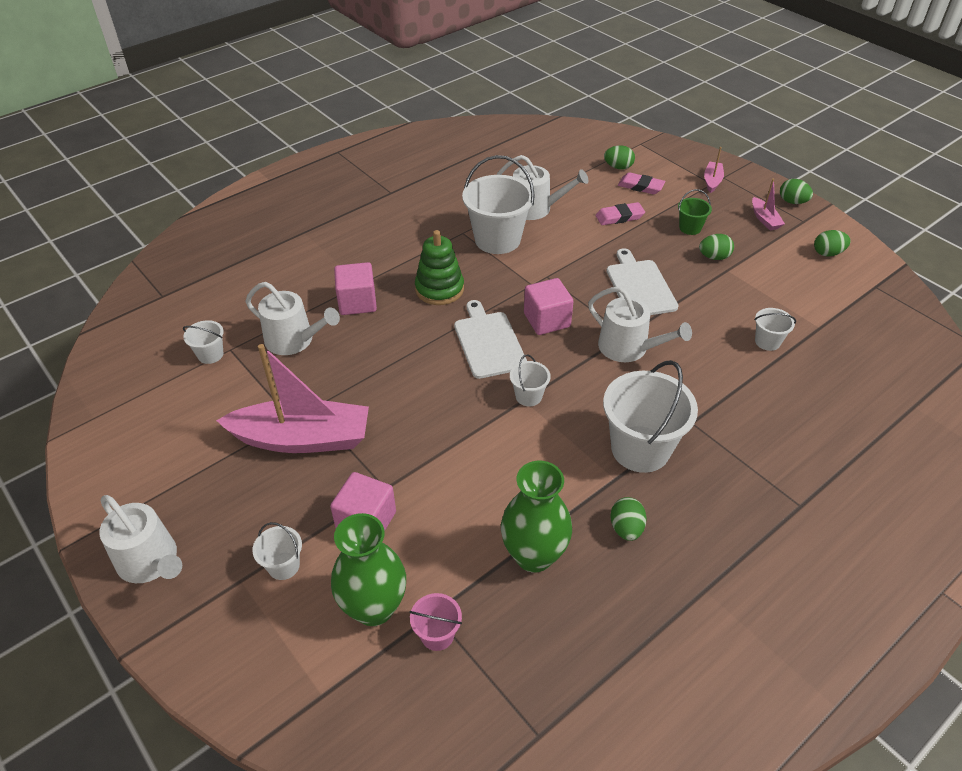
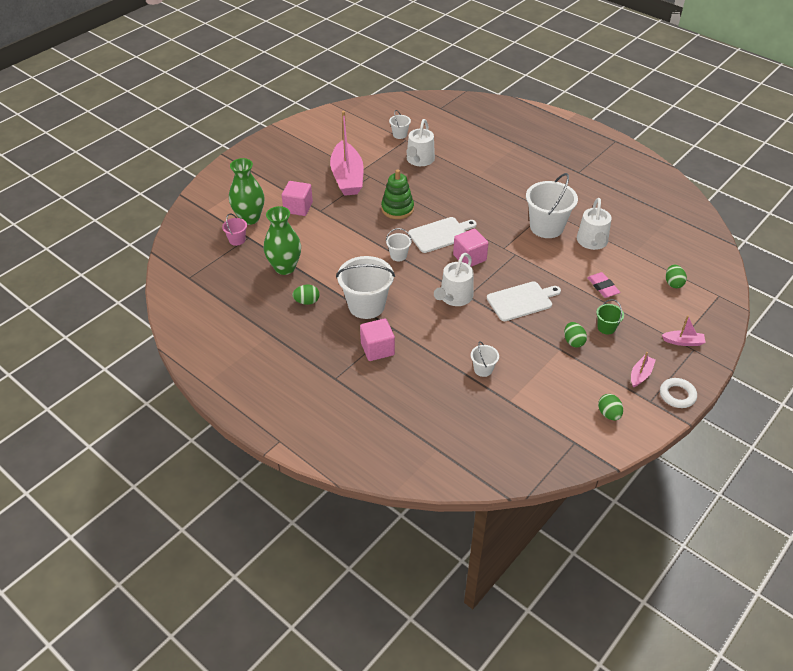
camera: 80 degrees right, 0 degrees up
white watering can [99,495,182,583] -> none
white bucket [252,522,302,580] -> none
pink cube [334,262,377,315] -> pink cube moved to [360,318,395,361]
green stacking toy [415,230,464,305] -> green stacking toy moved to [381,169,414,219]
pink eraser [618,172,665,194] -> none
pink boat [752,179,785,231] -> pink boat turned 150 degrees clockwise [631,352,656,387]
green egg [780,179,813,204] -> white ring [660,378,697,408]

